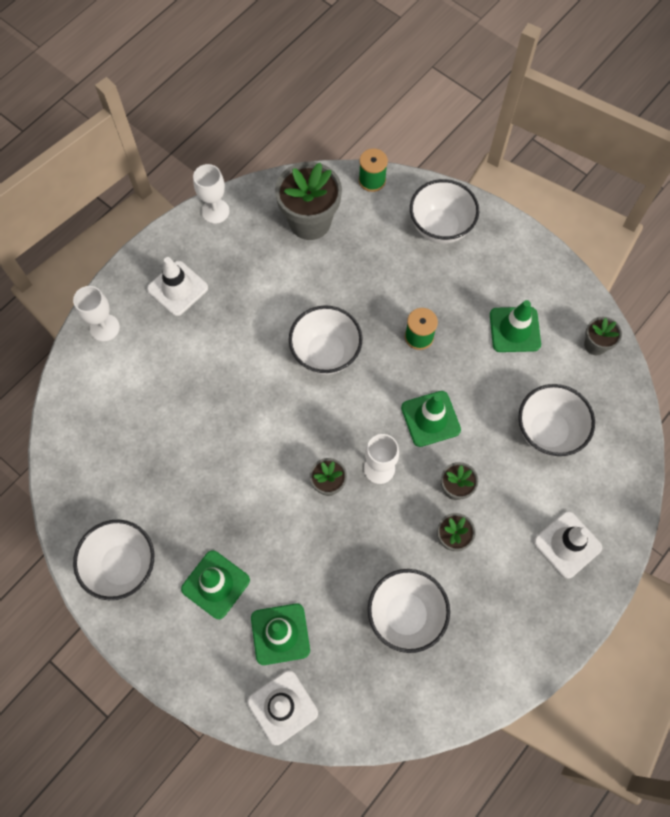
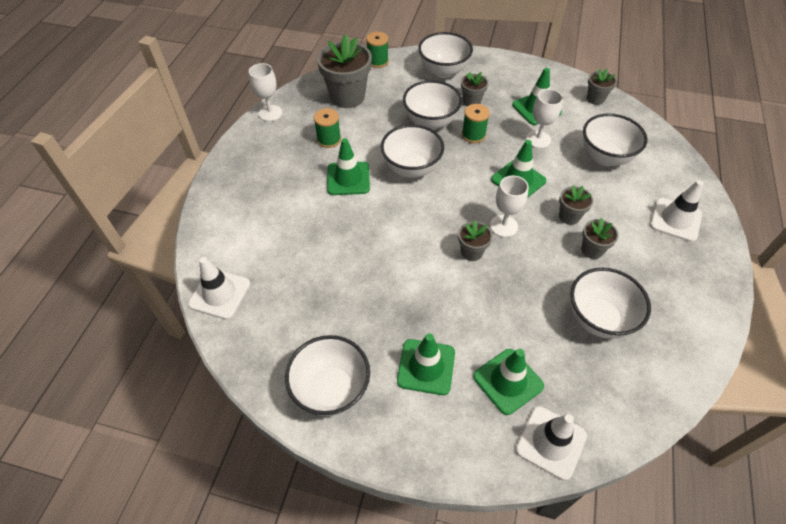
camera: 25 degrees left, 15 degrees down
white goblet [73,286,120,342] -> white goblet moved to [526,89,563,148]
white traffic cone [147,257,208,316] -> white traffic cone moved to [188,257,250,319]
none -> green spool [314,108,341,148]
none -> green traffic cone [327,138,370,195]
none -> white bowl [403,80,462,130]
none -> grey flower pot [461,72,488,106]

